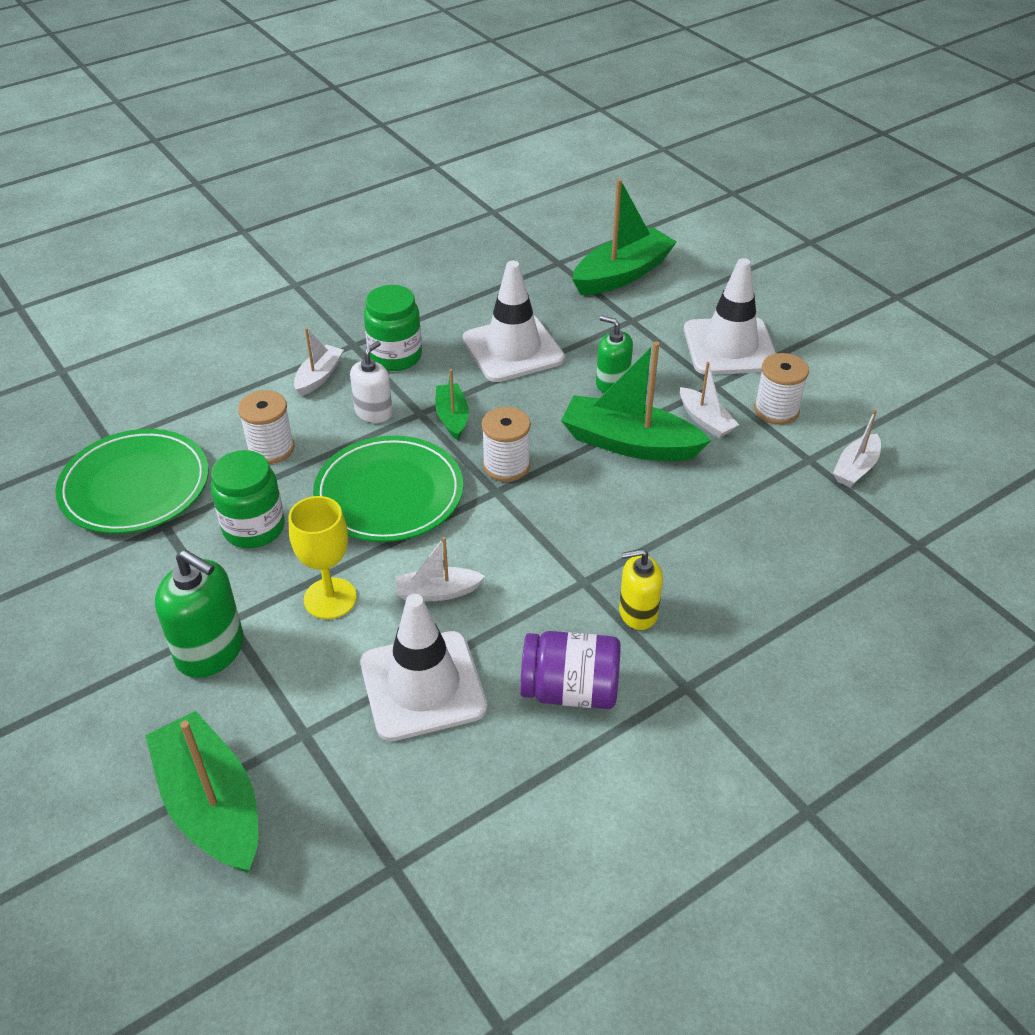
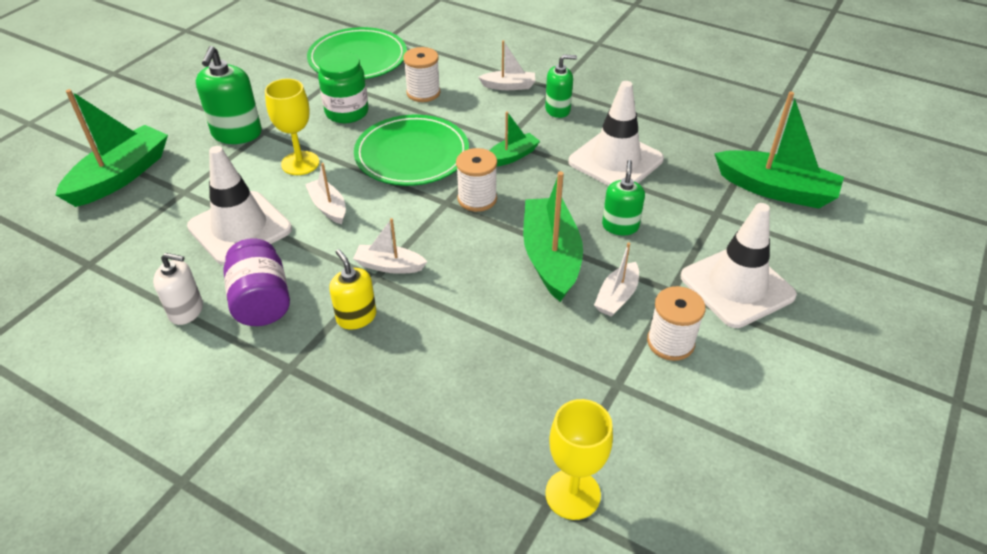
camera: 65 degrees right, 0 degrees up
white soap dispenser [350,341,393,423] -> white soap dispenser moved to [153,253,203,325]
green jar [364,285,422,371] -> green soap dispenser [545,54,577,118]
white boat [833,409,881,487] -> white boat moved to [353,218,427,274]
none -> yellow goblet [545,399,613,520]

